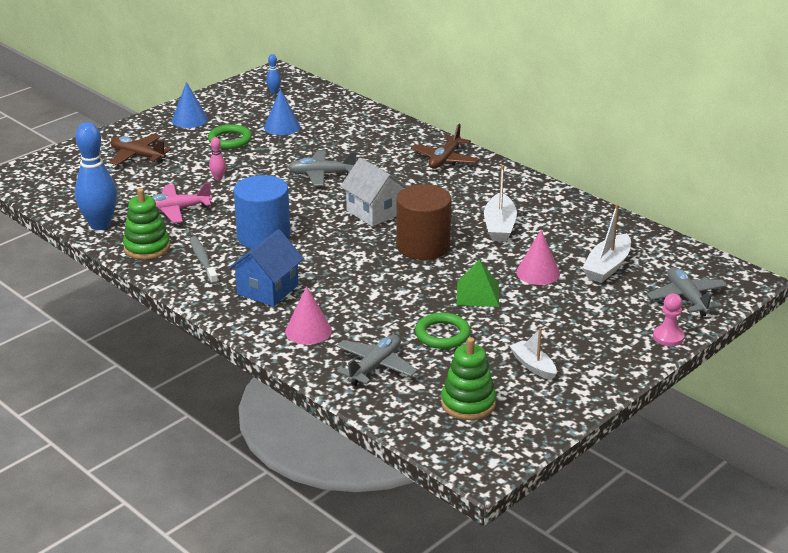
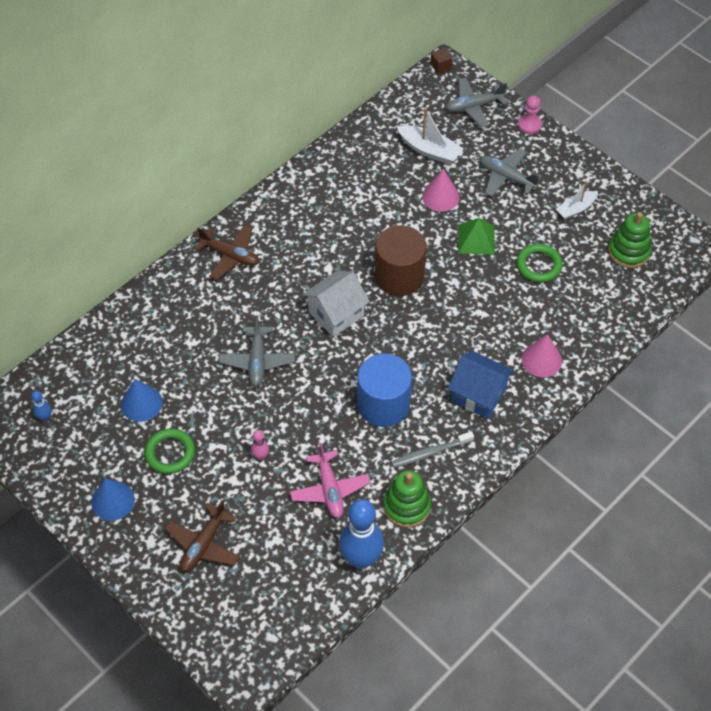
camera: 90 degrees left, 25 degrees up
grey plane [336,335,417,386] -> grey plane moved to [480,148,542,197]
white boat [484,165,517,242] -> none
none -> brown cube [430,48,453,74]

